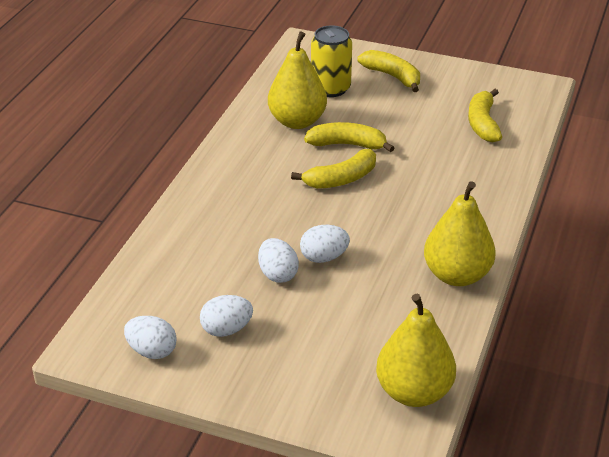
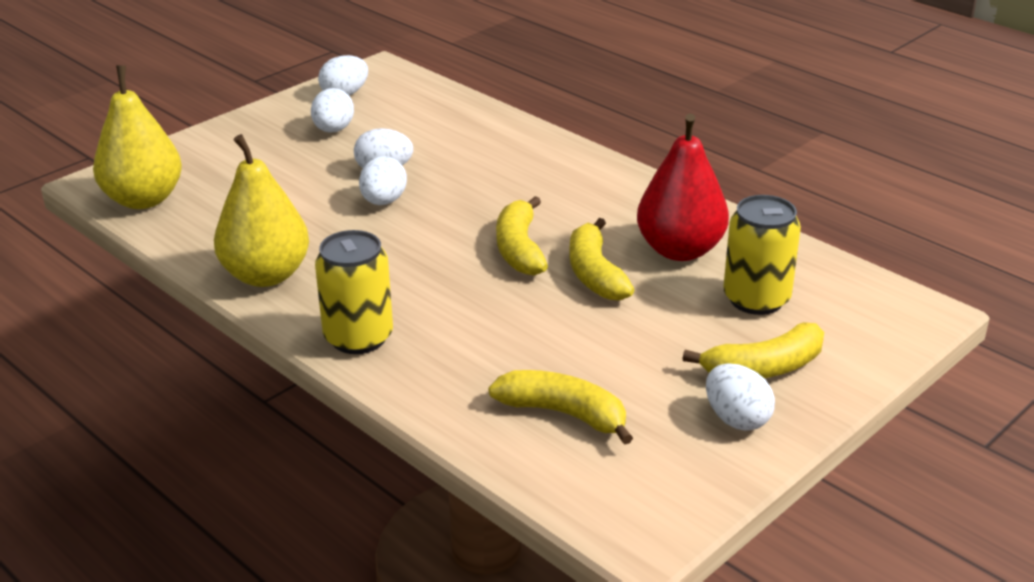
camera: 115 degrees right, 5 degrees down
yellow pear [268,31,327,129] -> red pear [637,114,729,261]
yellow banana [304,122,394,152] -> yellow banana turned 135 degrees clockwise [569,218,634,301]
none -> yellow can [315,230,393,354]
none -> white egg [706,364,775,431]

